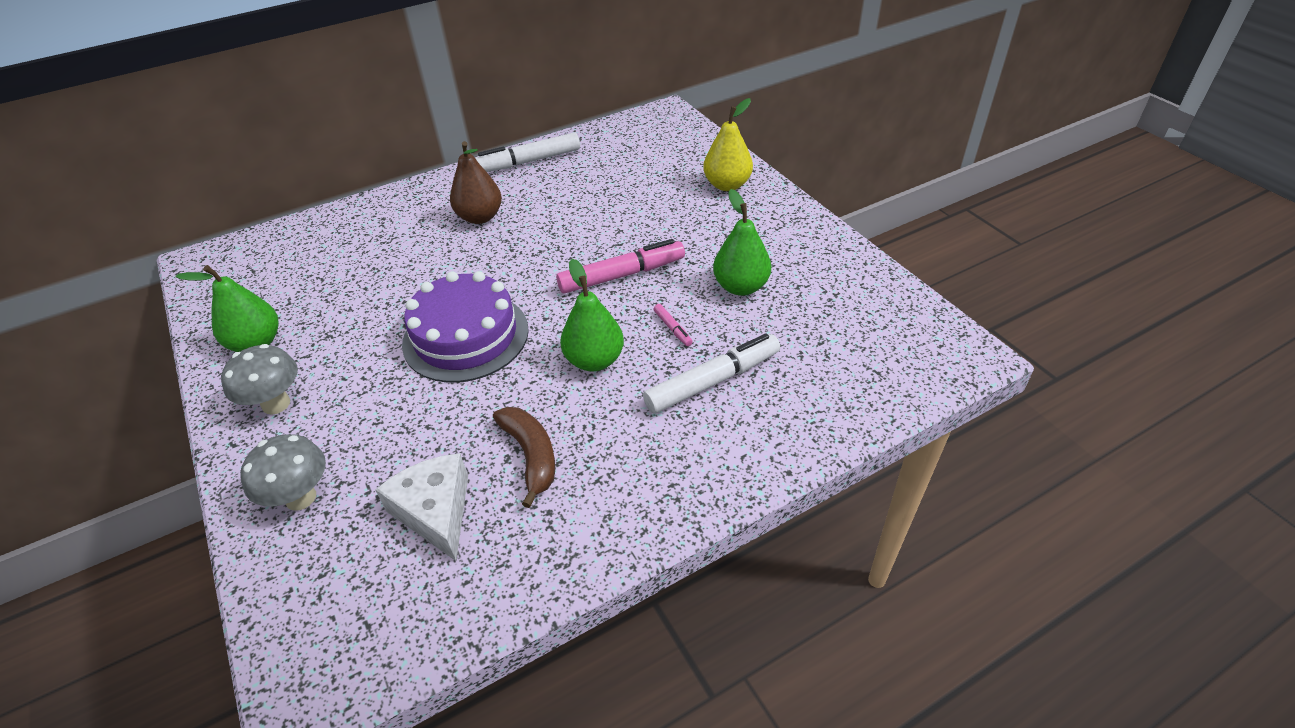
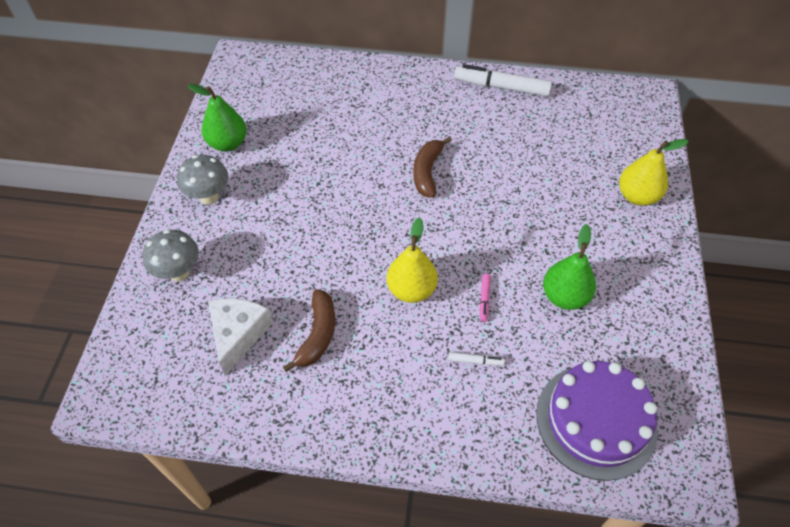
camera: 35 degrees right, 10 degrees up
purple cake [402,271,529,383] -> purple cake moved to [536,361,658,481]
brown pear [450,141,502,224] -> none
pink marker [556,239,685,294] -> none
green pear [560,259,624,372] -> yellow pear [387,217,438,303]
white marker [643,334,780,414] -> white marker [448,352,505,366], size x0.44
none -> brown banana [413,137,451,198]

